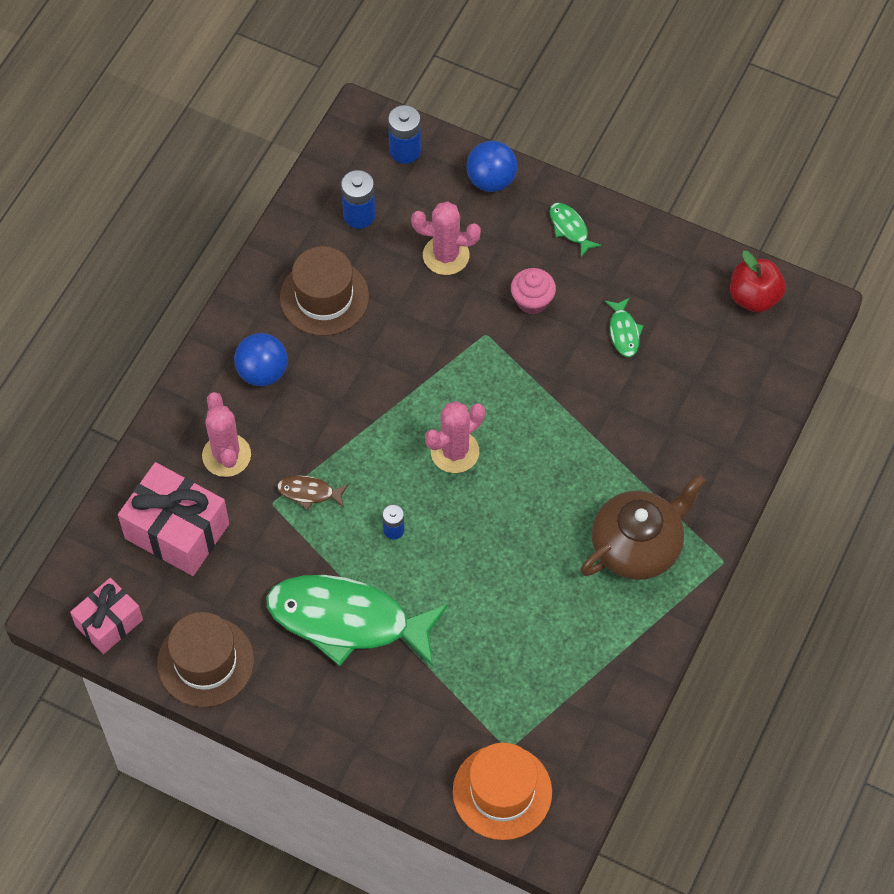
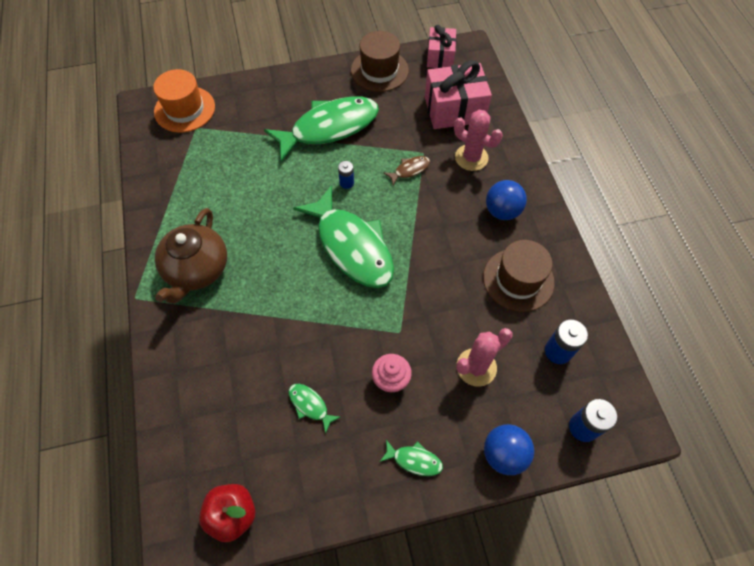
camera: 140 degrees right, 0 degrees up
pink cactus [425,401,485,473] -> green fish [293,185,394,288]

